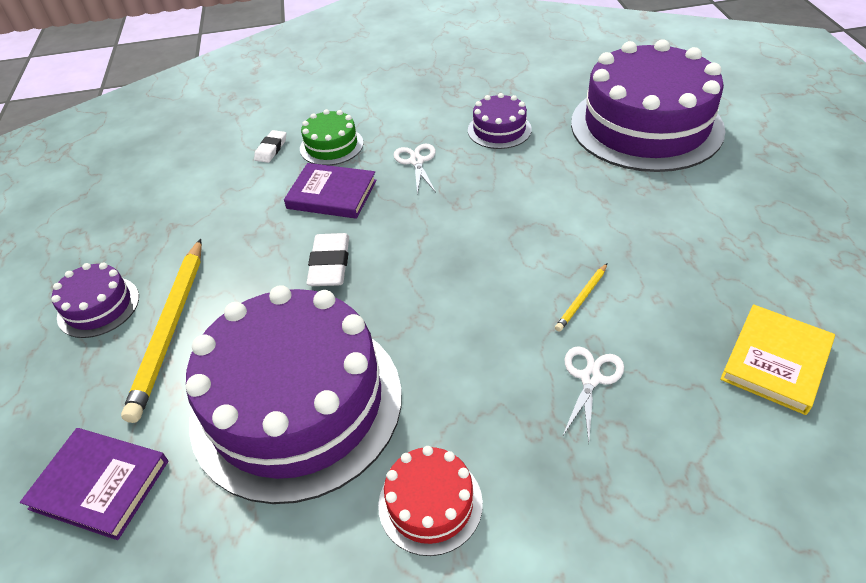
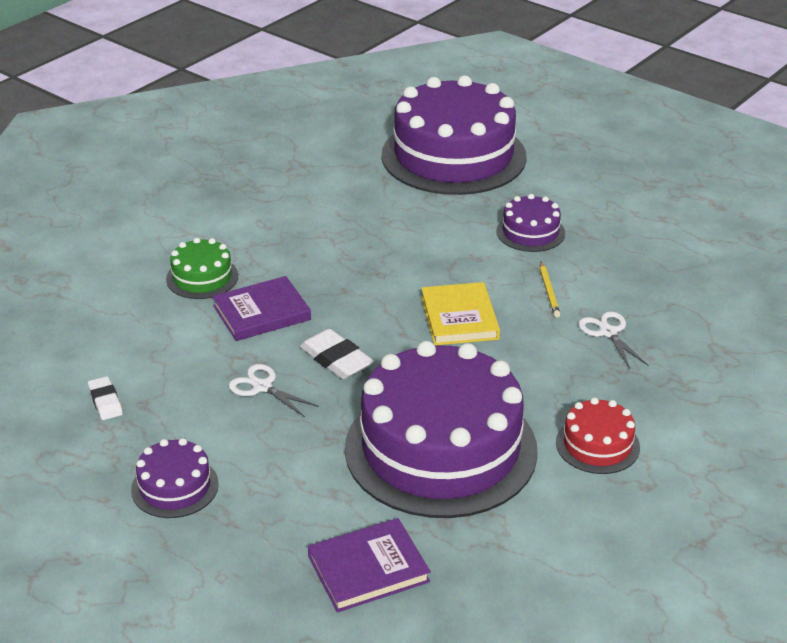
camera: 45 degrees left, 10 degrees down
yellow pencil [121,239,202,423] -> none
white eraser [254,130,286,163] -> white eraser moved to [88,376,123,420]
white scissors [394,143,436,194] -> white scissors moved to [229,364,319,417]
purple cake [468,93,532,149] -> purple cake moved to [496,194,565,252]
yellow book [720,304,835,415] -> yellow book moved to [421,282,500,345]

